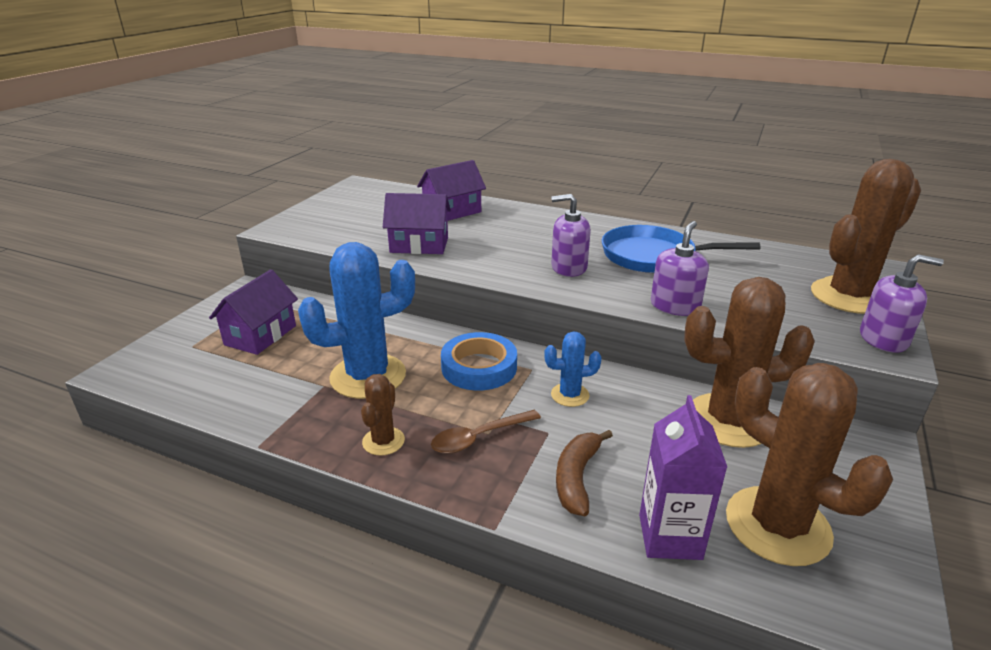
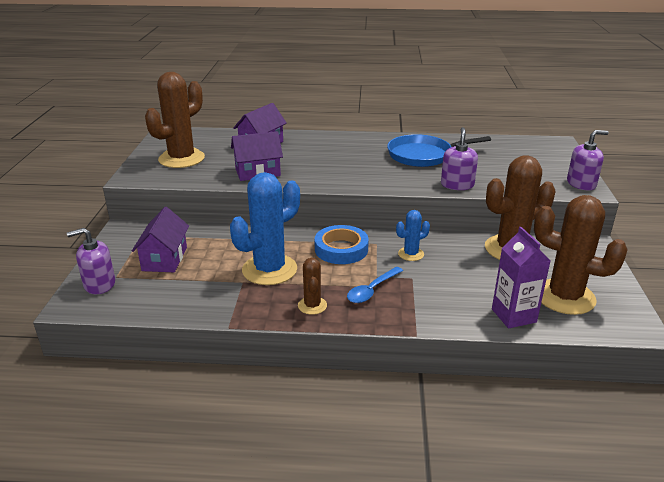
camera: 20 degrees left, 0 degrees up
brown spoon [431,410,541,454] -> blue spoon [347,267,403,303]
purple soap dispenser [551,194,591,277] -> purple soap dispenser moved to [67,228,115,294]
brown banana [556,430,613,516] -> none
brown cactus [811,159,921,314] -> brown cactus moved to [145,72,205,168]

